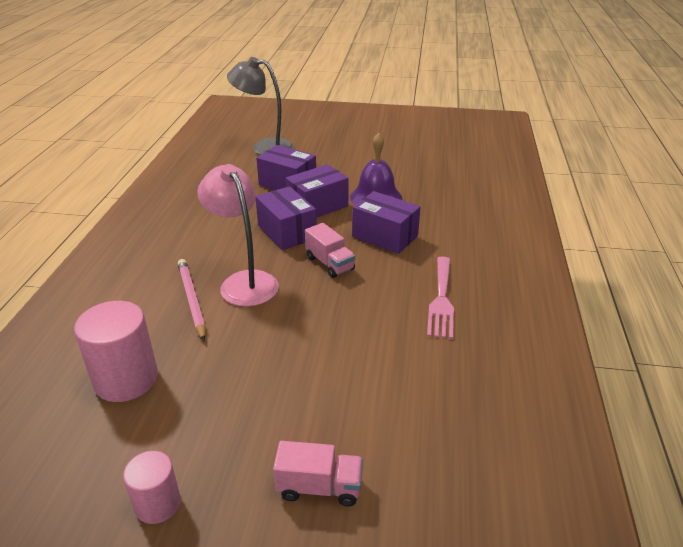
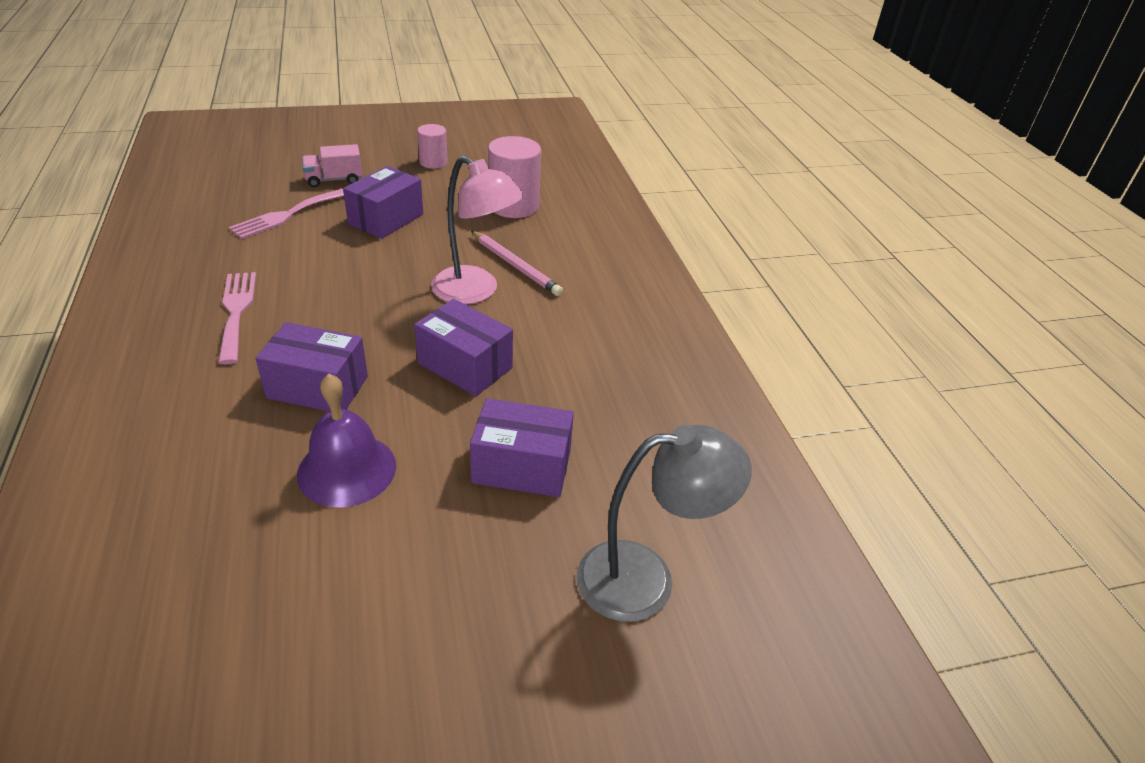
camera: 155 degrees right, 5 degrees up
purple box [285,164,349,218] -> purple box moved to [343,166,423,239]
pink truck [305,223,355,278] -> none
none -> pink fork [229,188,344,239]

